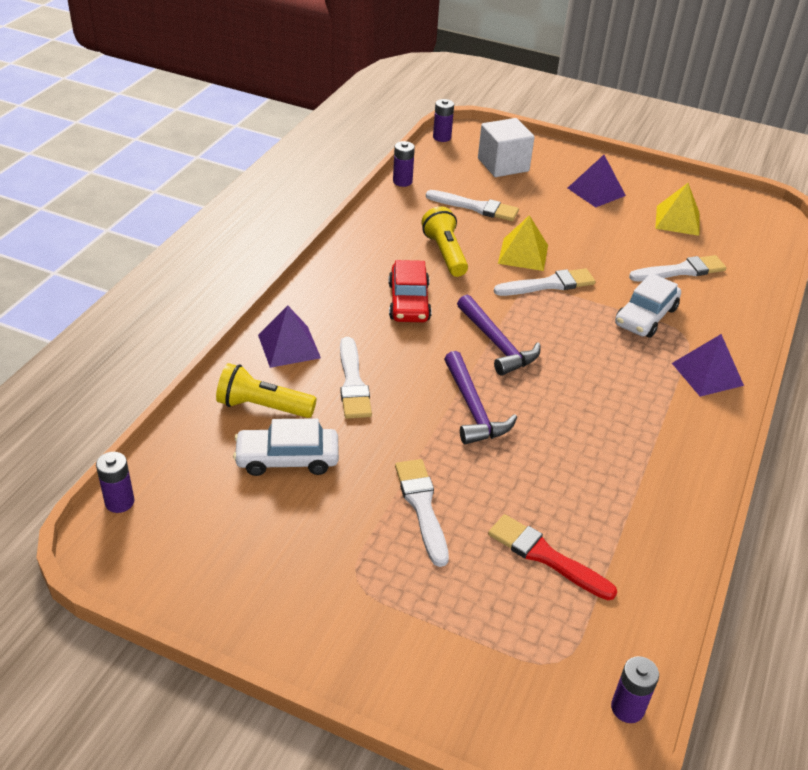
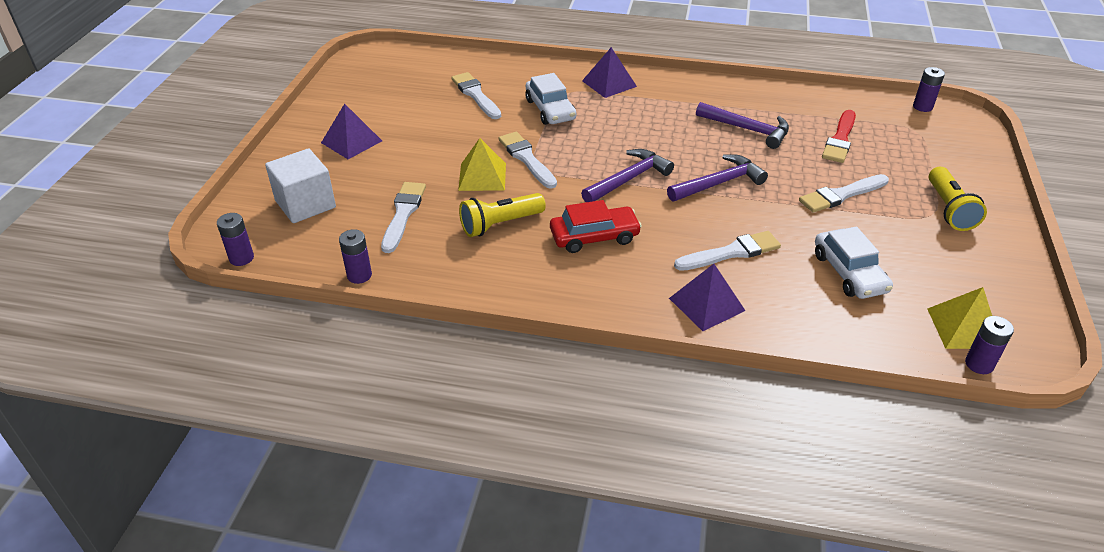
camera: 100 degrees left, 0 degrees up
yellow flashlight [216,363,317,418] -> yellow flashlight moved to [929,167,987,231]
white car [615,273,681,337] -> white car turned 45 degrees clockwise [525,73,576,125]
yellow pyramid [655,183,700,236] -> yellow pyramid moved to [927,287,992,349]
none -> purple hammer [696,102,789,149]

